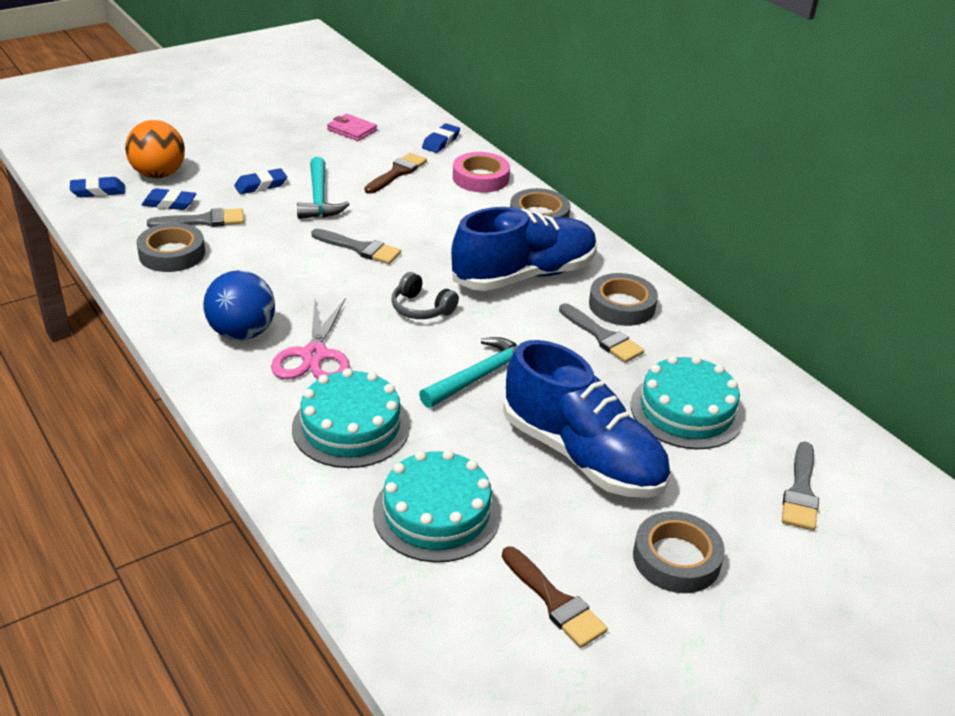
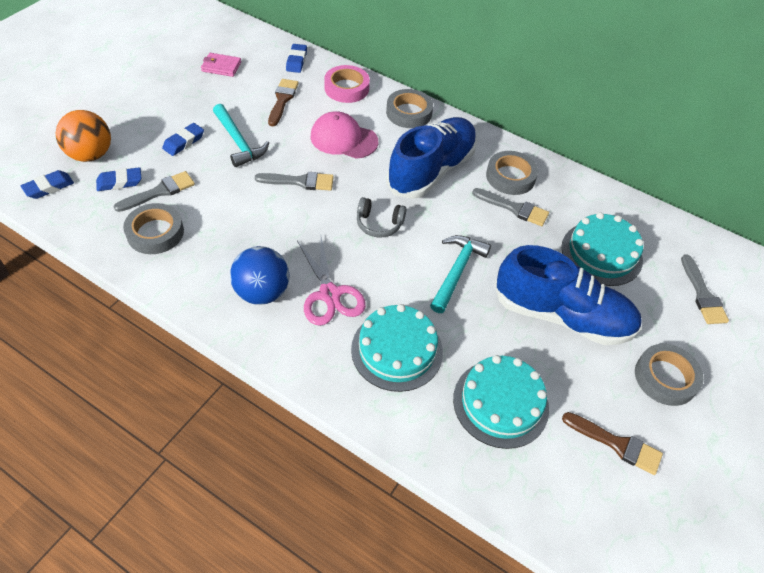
camera: 25 degrees left, 15 degrees up
none -> pink cap [311,111,378,159]

